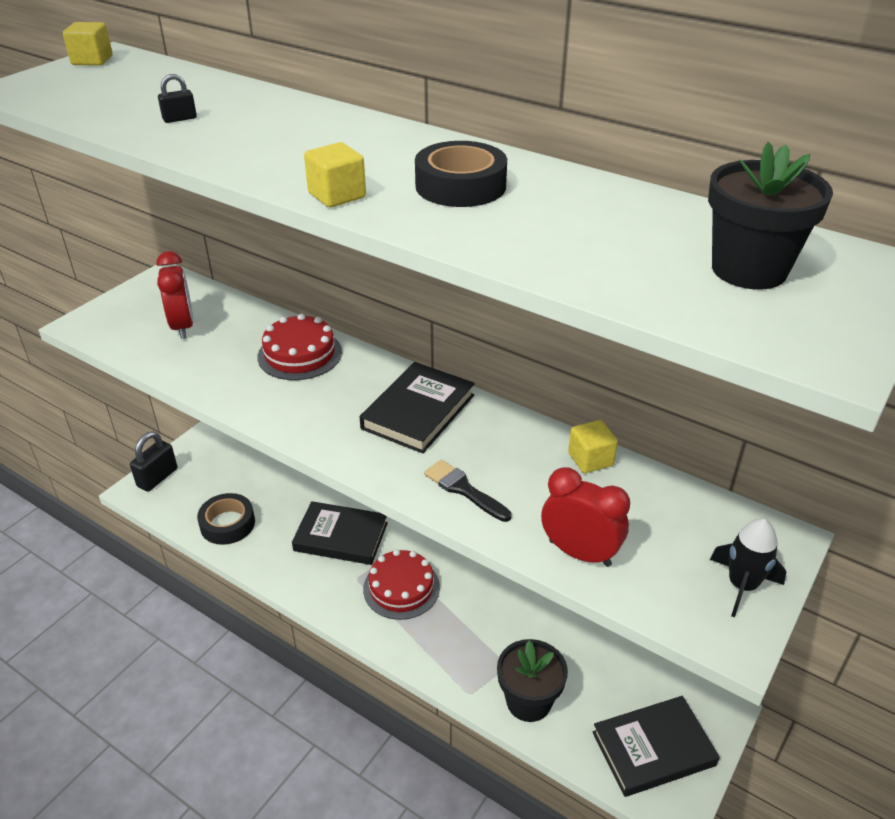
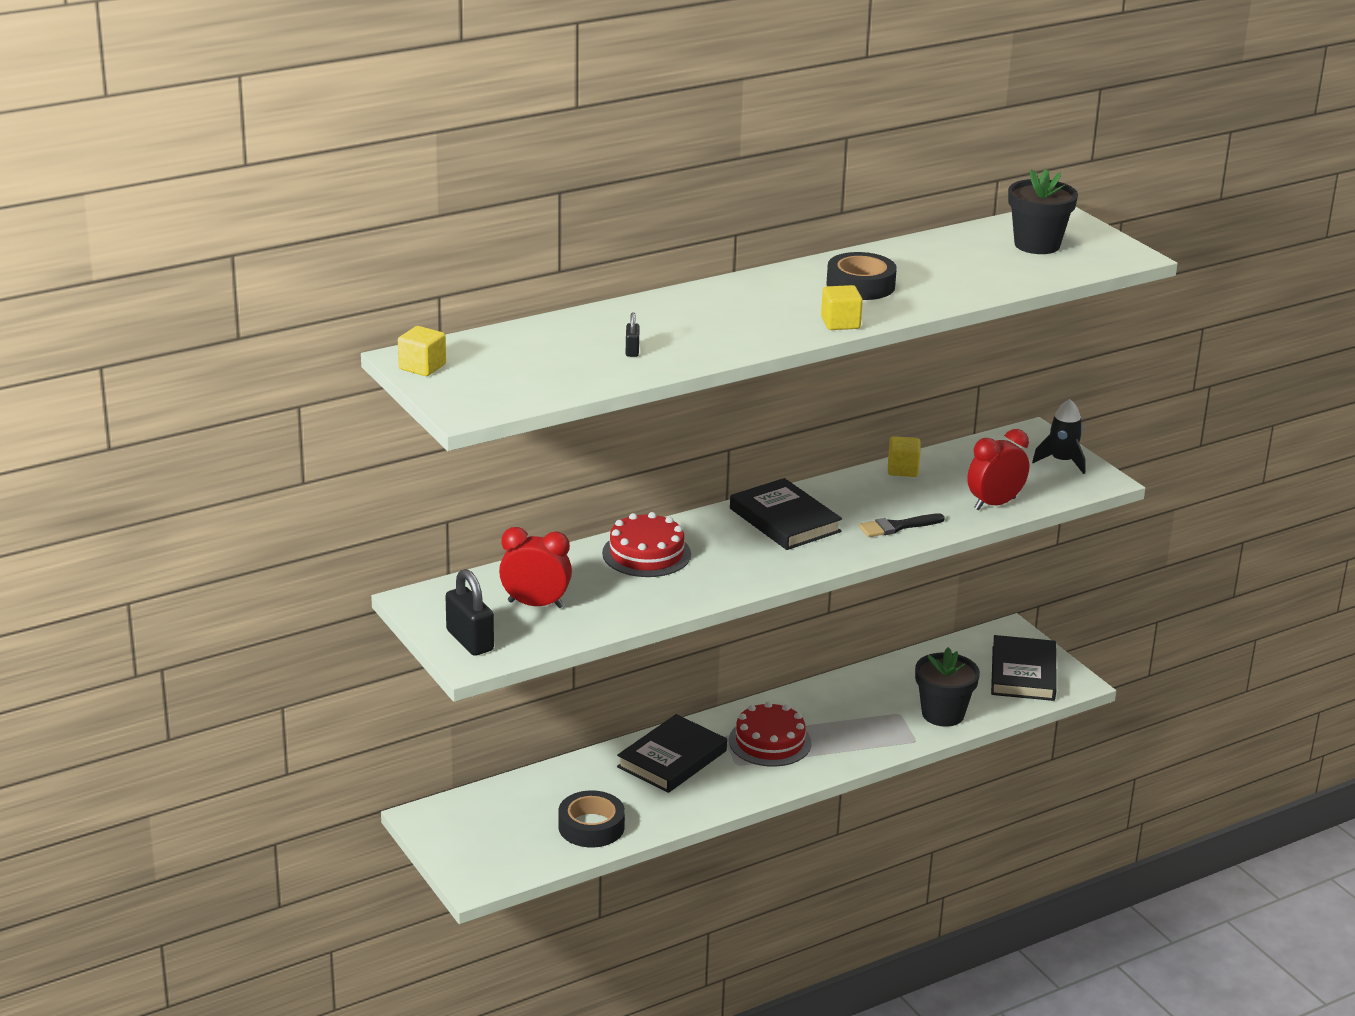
camera: 65 degrees left, 10 degrees down
black padlock [130,431,177,492] -> black padlock moved to [446,569,494,656]

